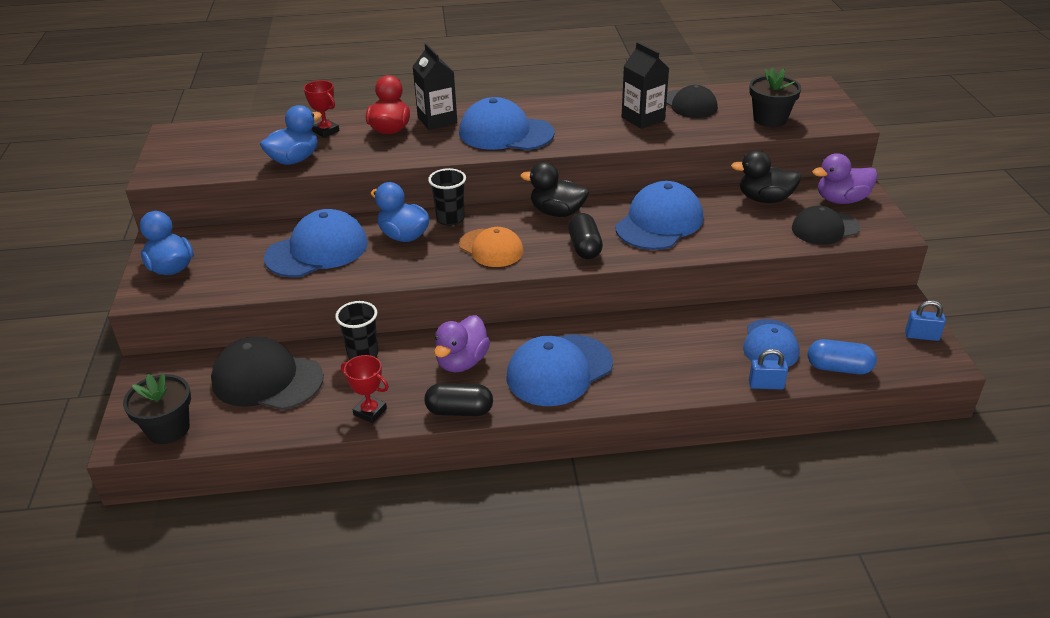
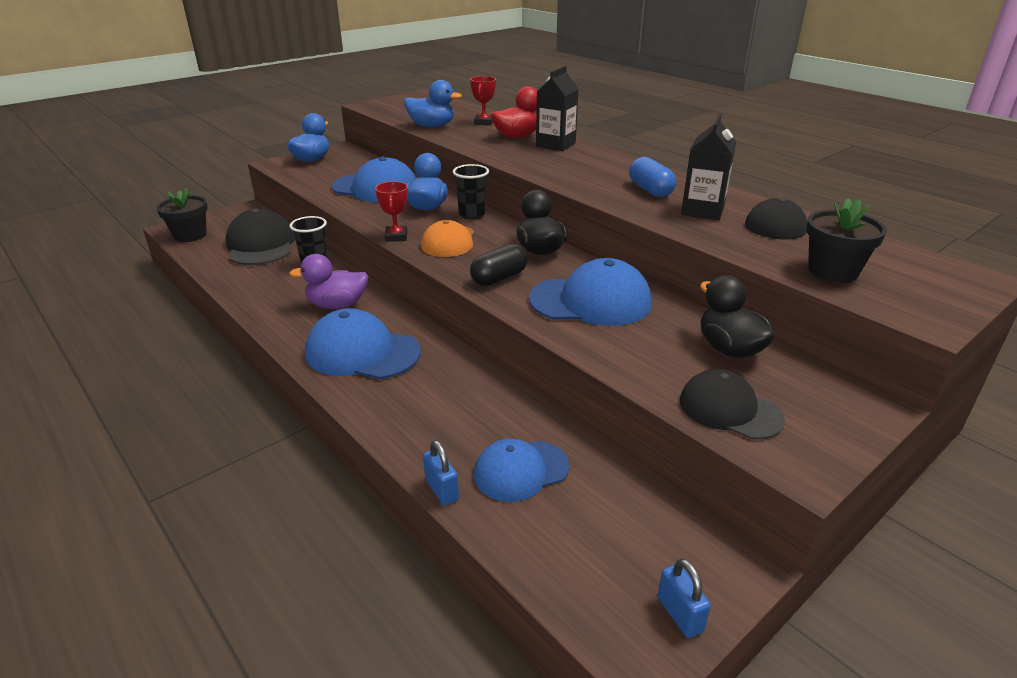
camera: 55 degrees right, 5 degrees down
red trophy [341,355,389,423] -> red trophy moved to [375,181,408,242]
black capsule [424,383,493,416] -> none
blue cap [459,97,555,150] -> none
blue capsule [808,339,877,374] -> blue capsule moved to [629,157,676,197]
purple duck [812,153,878,204] -> none

